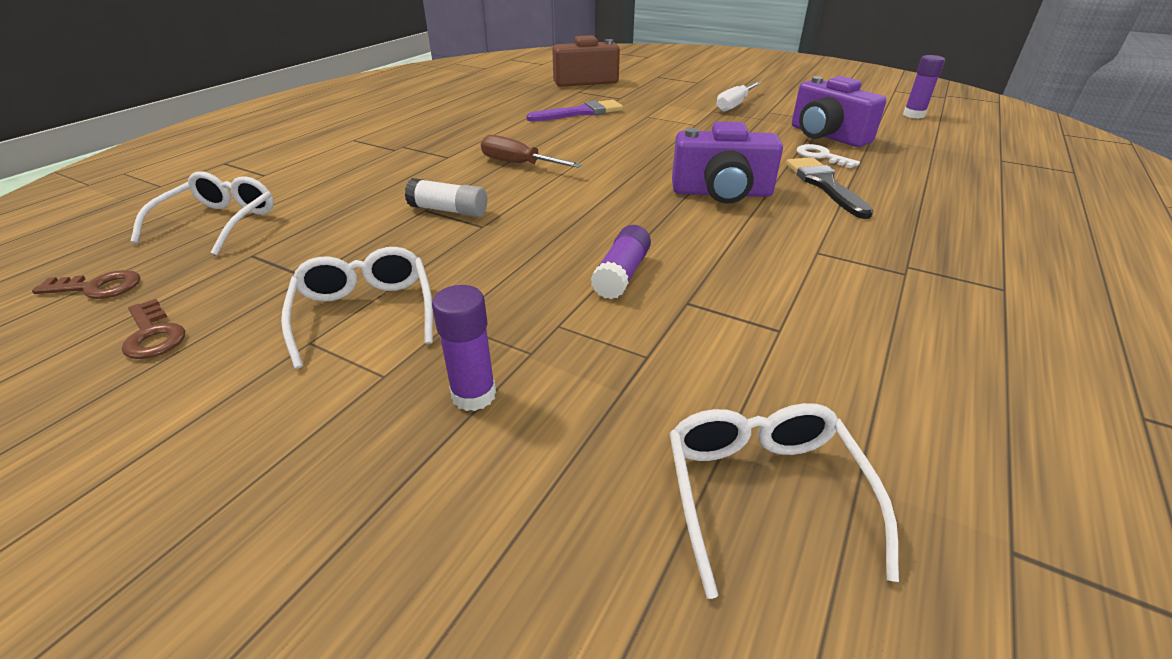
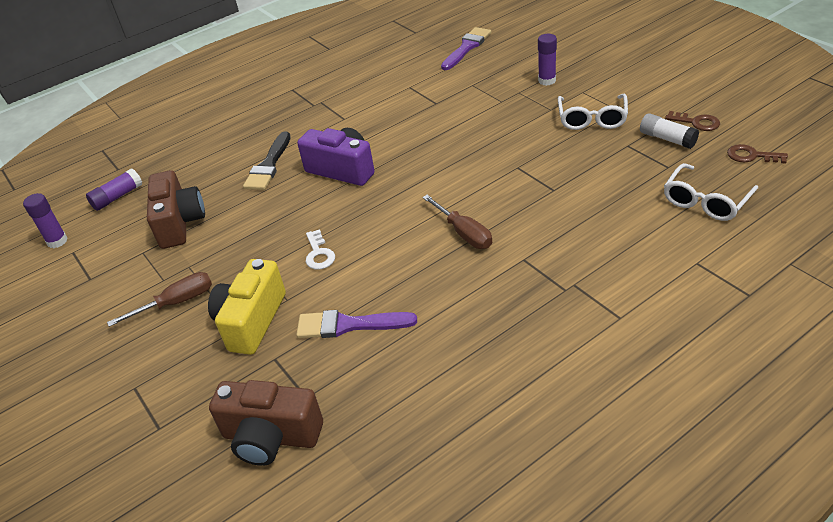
camera: 150 degrees left, 5 degrees up
brown key [122,299,185,359] -> brown key turned 135 degrees clockwise [665,111,720,131]
white glue stick [405,178,487,217] -> white glue stick moved to [640,113,699,149]
purple glue stick [591,225,651,299] -> purple glue stick moved to [86,168,142,211]
white glasses [669,403,899,599] -> purple brush [441,27,492,70]
white screwdriver [716,82,761,112] -> brown screwdriver [107,272,212,327]
purple camera [792,76,887,147] -> brown camera [147,170,205,249]
white key [797,144,860,168] -> white key moved to [306,229,335,270]
none -> yellow camera [208,259,286,355]

